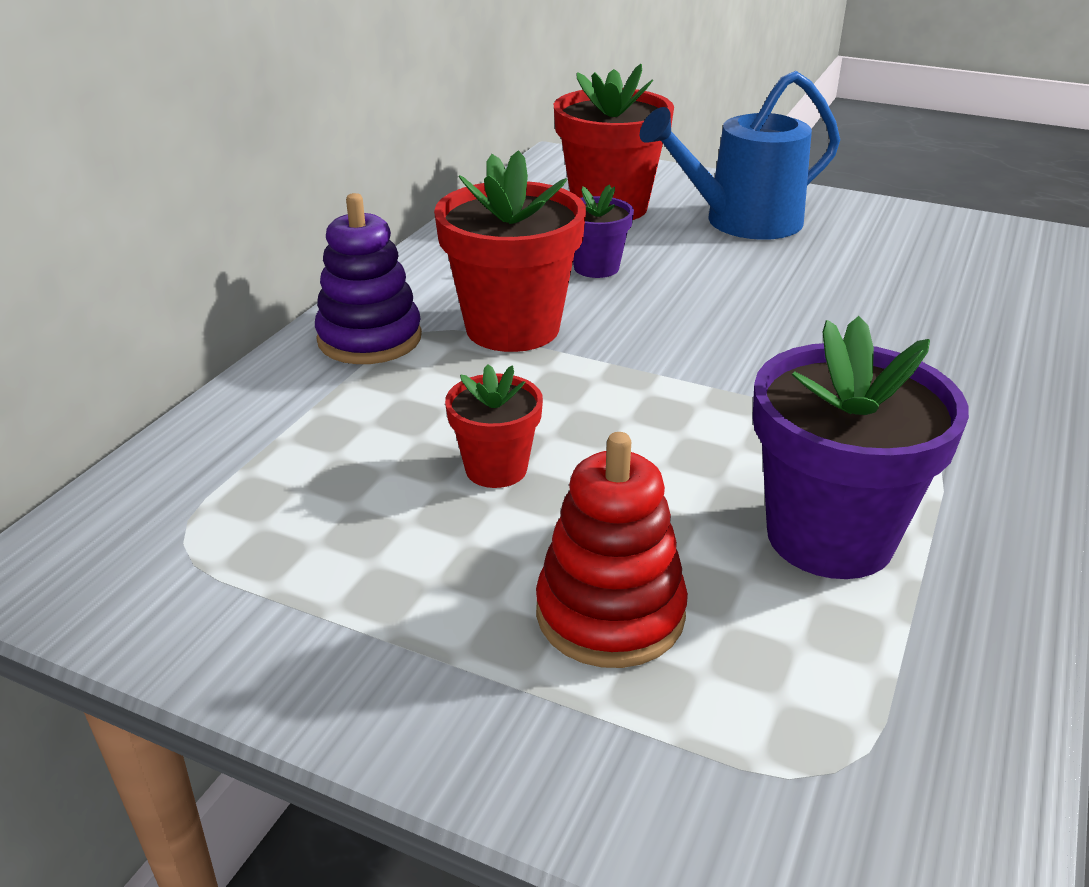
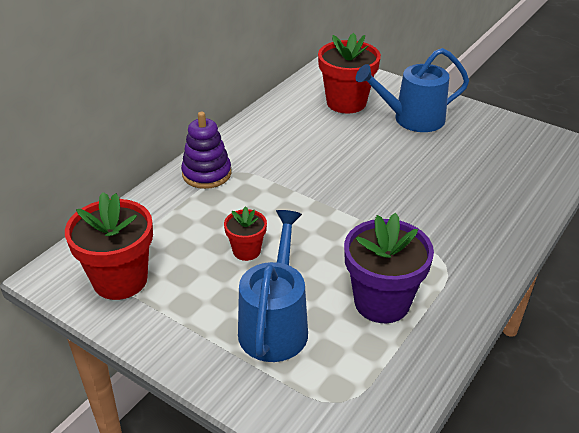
camera: 10 degrees right, 5 degrees up
red flower pot [434,150,586,352] -> red flower pot moved to [65,192,153,300]
red stacking toy [536,432,688,668] -> blue watering can [238,210,308,362]
purple flower pot [573,184,634,278] -> none

